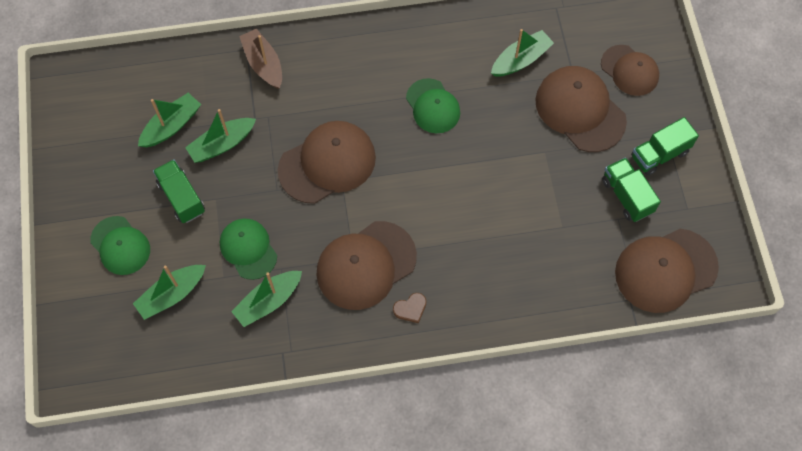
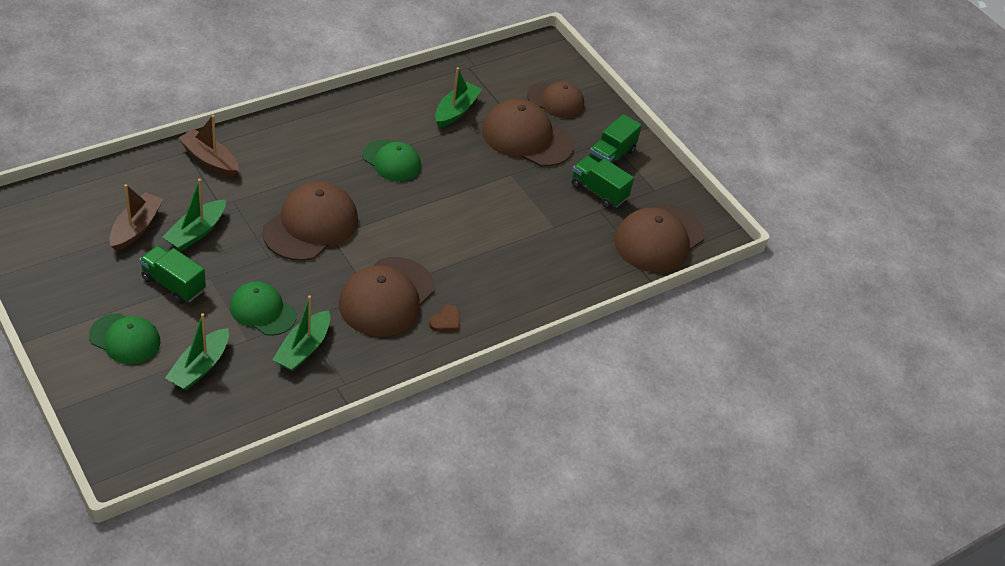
camera: 30 degrees left, 20 degrees down
green boat [138,93,201,147] -> brown boat [109,184,163,251]

